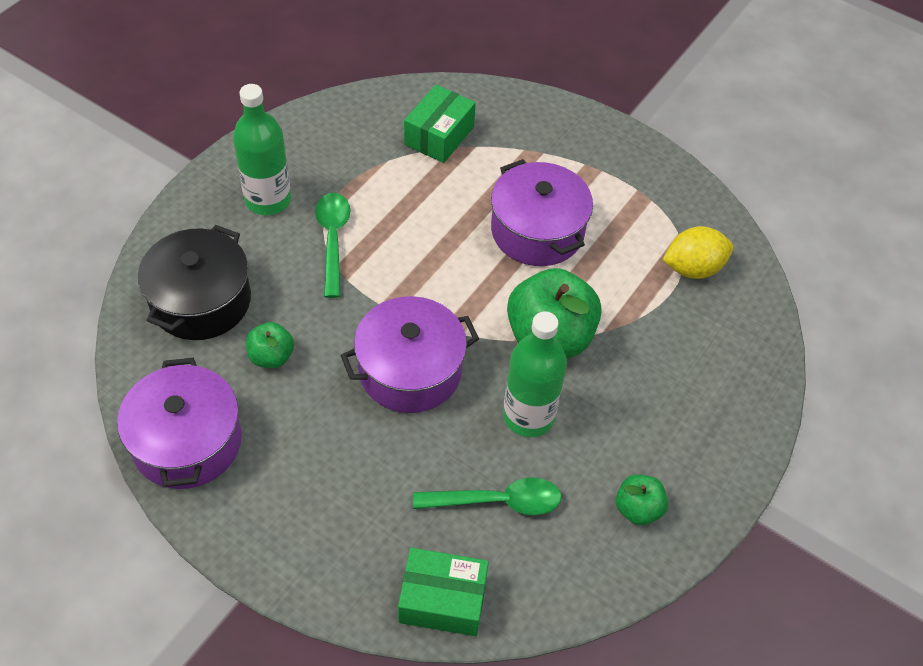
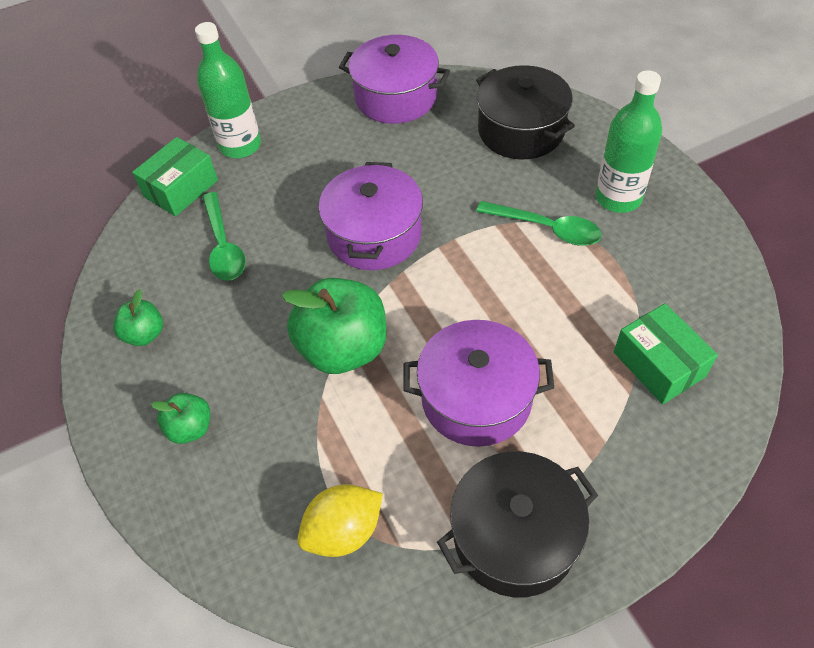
camera: 125 degrees right, 0 degrees up
green apple [246,322,294,368] -> green apple moved to [151,393,210,444]
green spoon [413,477,561,515] -> green spoon turned 45 degrees counterclockwise [202,192,246,281]
green bottle [503,312,567,437] -> green bottle moved to [195,22,261,158]
yellow lemon [663,226,733,279] -> yellow lemon turned 45 degrees clockwise [298,484,383,557]
none -> black pot [437,451,598,597]

